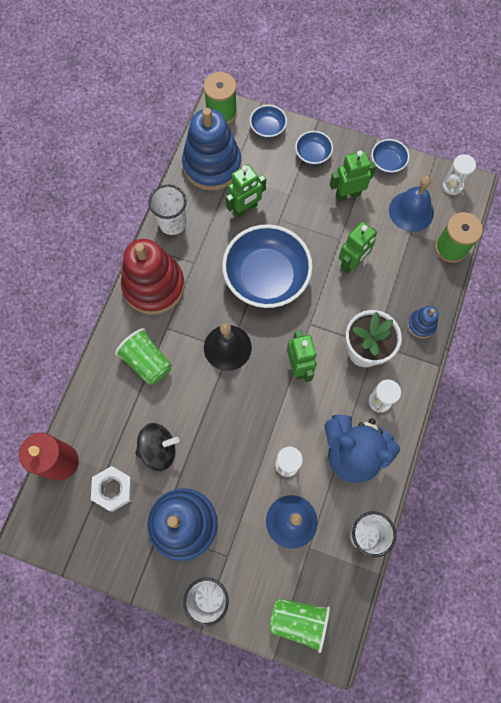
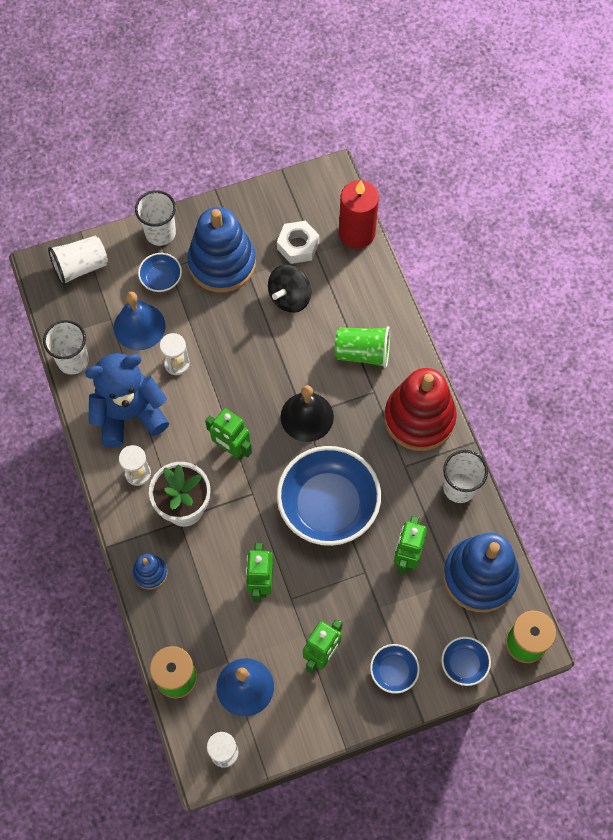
camera: 140 degrees right, 5 degrees down
green cup [269,598,330,653] -> white cup [48,236,108,286]
blue bowl [371,139,409,173] -> blue bowl moved to [138,253,182,292]

